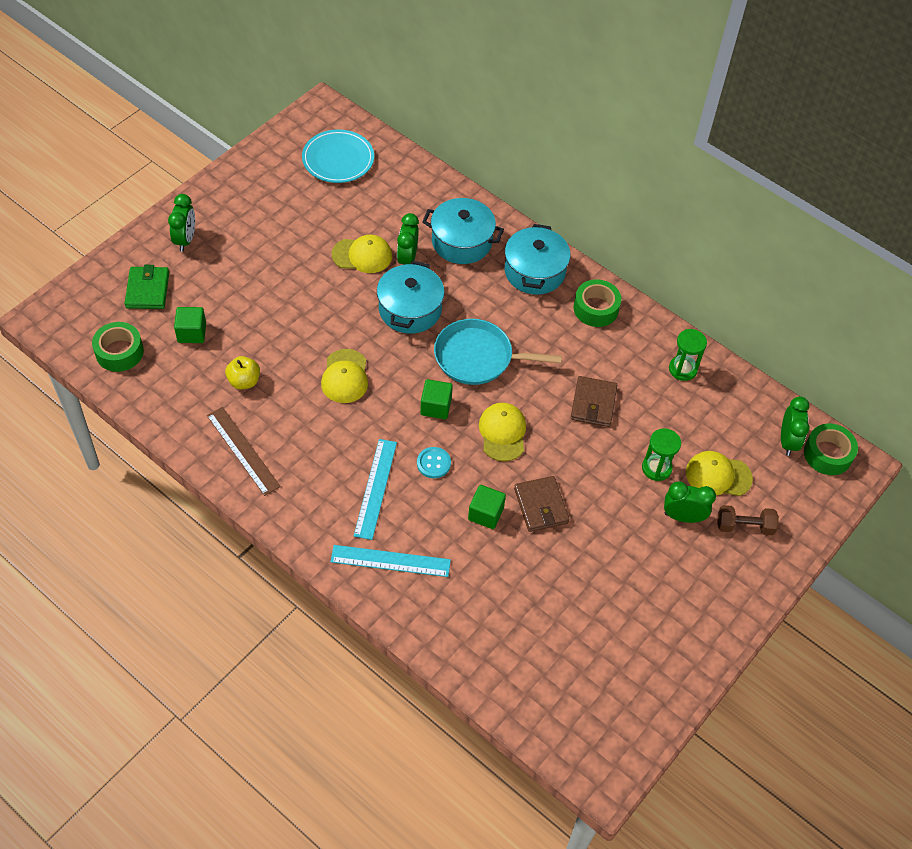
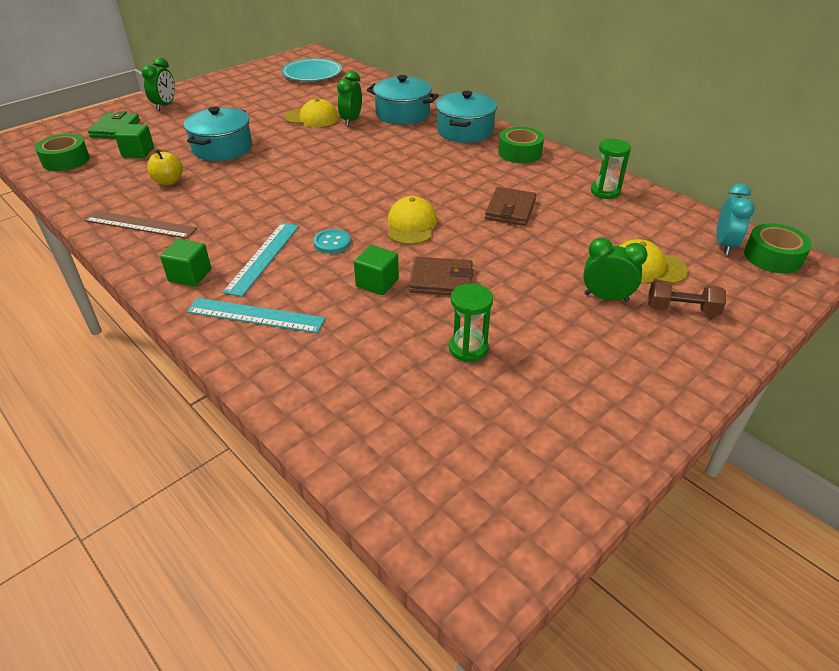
camera: 10 degrees right, 15 degrees down
brown ruler [207,407,281,496] -> brown ruler turned 45 degrees counterclockwise [84,211,197,239]
yellow cap [321,349,368,403] -> none
turquoise pot [377,261,445,334] -> turquoise pot moved to [183,107,252,161]
green cube [420,379,453,419] -> green cube moved to [160,239,211,287]
turquoise pan [434,319,562,385] -> none
brown wallet [514,476,569,532] -> brown wallet turned 75 degrees counterclockwise [409,257,474,295]
green hourglass [642,428,681,481] -> green hourglass moved to [449,284,493,362]
green clock [781,397,810,456] -> turquoise clock [716,183,755,255]

